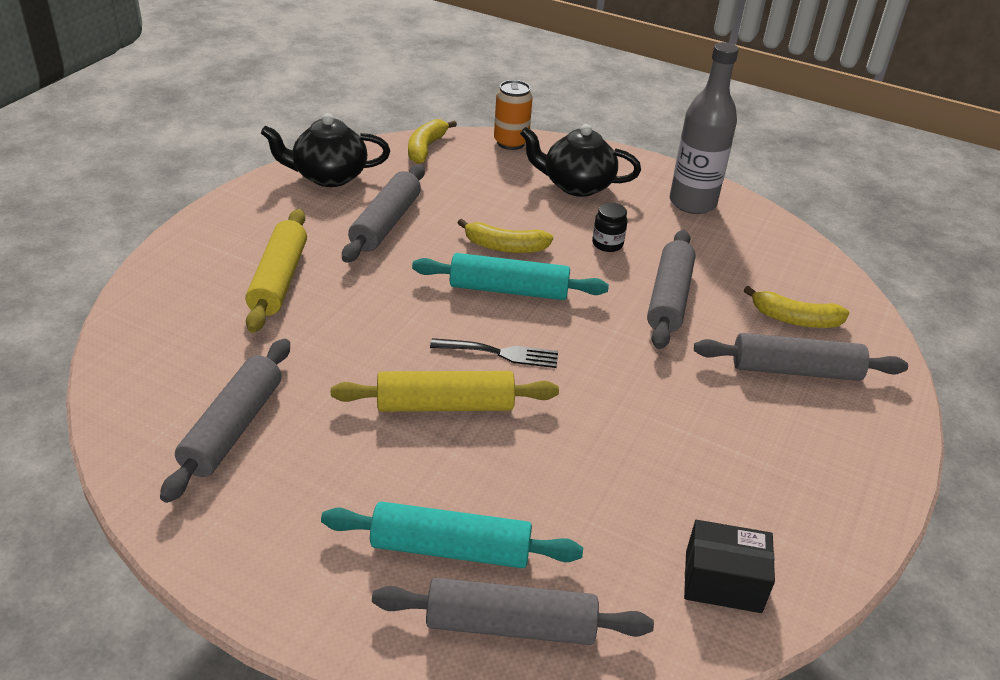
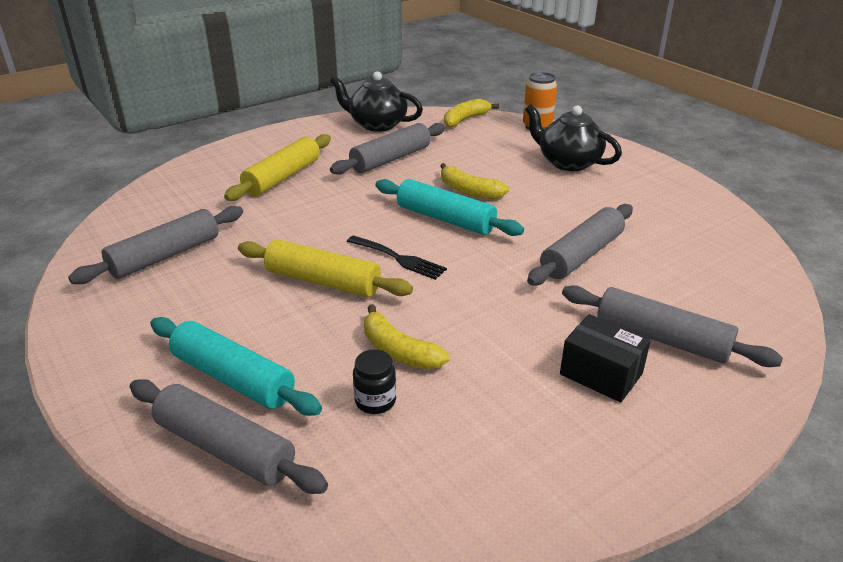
camera: 30 degrees right, 5 degrees down
black jar [592,203,628,252] -> black jar moved to [353,349,396,414]
grey bottle [670,42,739,214] -> none
black box [684,520,775,613] -> black box moved to [560,314,651,402]
yellow banana [744,286,849,328] -> yellow banana moved to [364,304,450,370]

